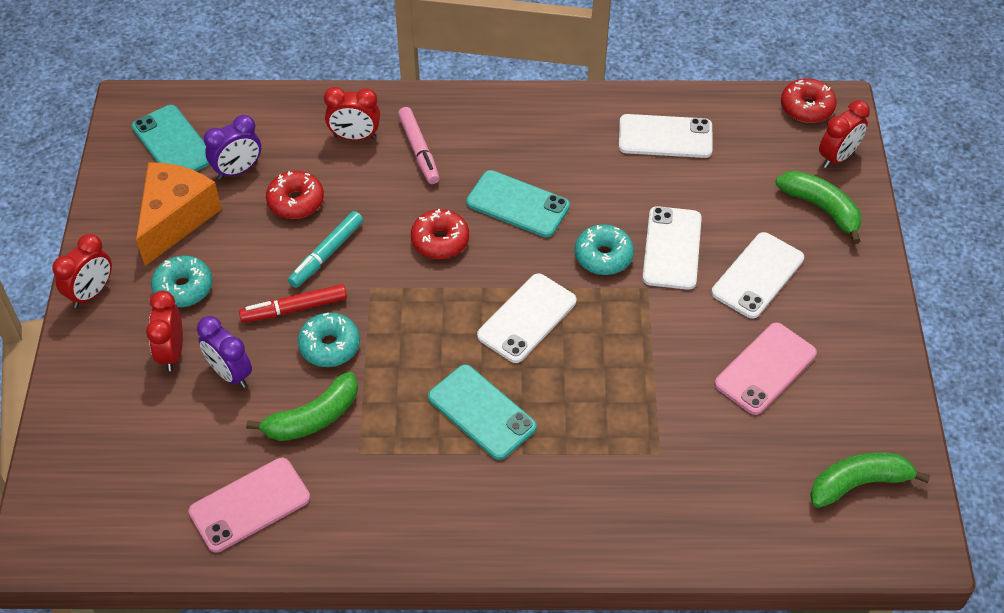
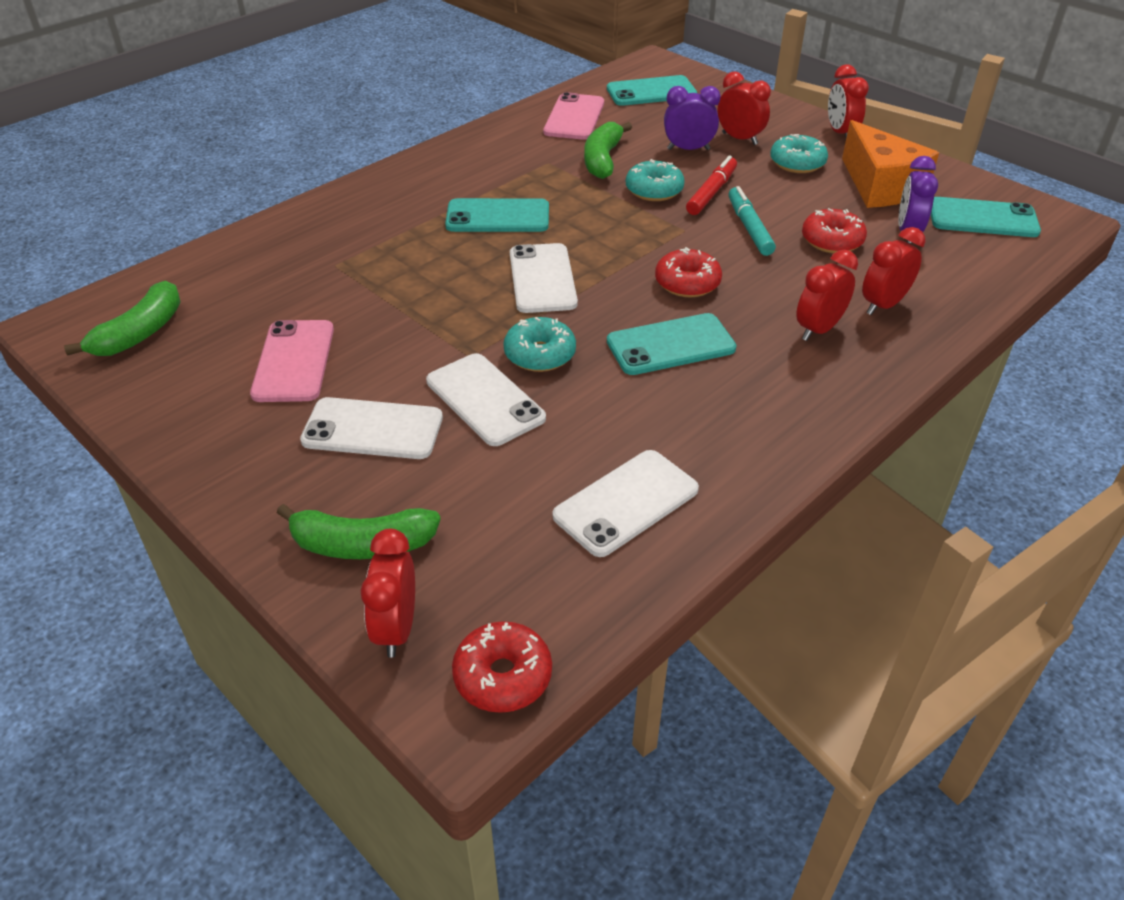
camera: 135 degrees right, 10 degrees down
pink marker [398,107,440,184] -> red clock [796,250,858,341]
white phone [711,232,804,319] -> white phone turned 75 degrees counterclockwise [300,397,443,459]
none -> turquoise phone [607,75,697,106]

